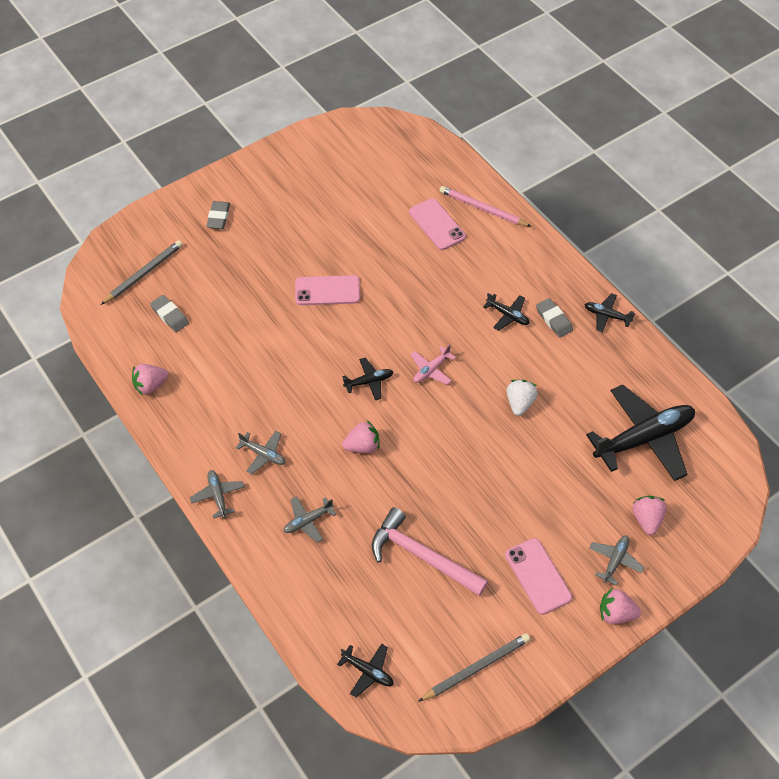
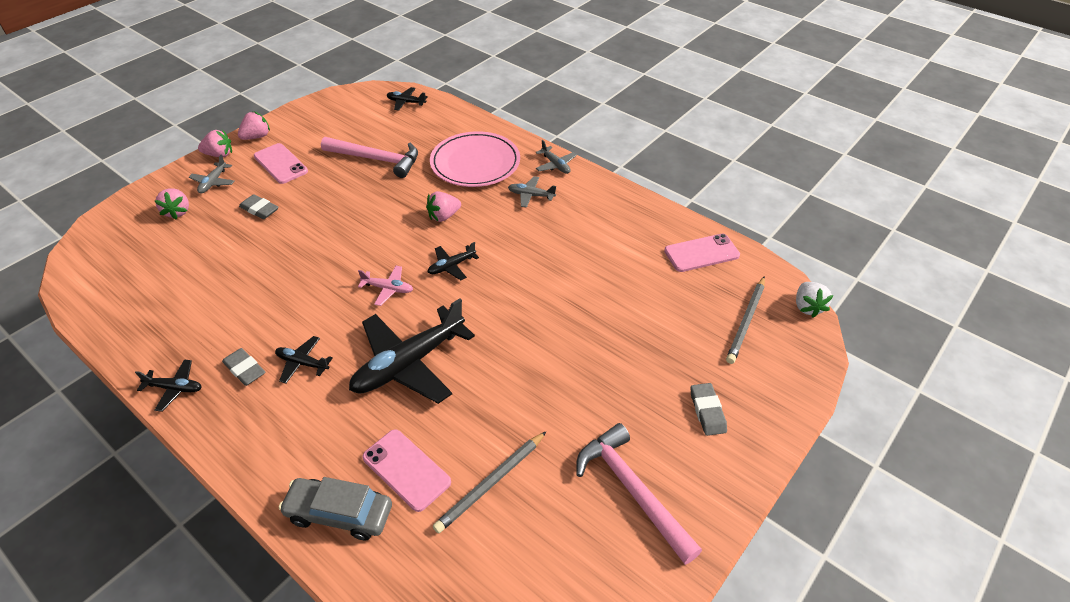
camera: 165 degrees right, 10 degrees down
pink strawberry [132,364,168,396] -> pink strawberry moved to [238,112,270,140]
grey eraser [150,295,189,332] -> grey eraser moved to [239,194,278,219]
grey plane [283,496,337,543] -> pink plate [430,131,520,187]
pink phone [295,275,360,305] -> pink phone moved to [664,234,740,272]
pink plane [410,344,456,385] -> pink plane turned 75 degrees clockwise [358,266,413,306]
grey pencil [418,633,530,702] -> grey pencil moved to [433,431,547,533]
pink pencil [440,186,531,227] -> grey car [279,477,392,540]
white strawberry [506,380,538,416] -> white strawberry moved to [796,282,833,318]
black plane [586,385,695,481] -> black plane moved to [349,298,475,404]
none -> pink hammer [576,423,702,565]

